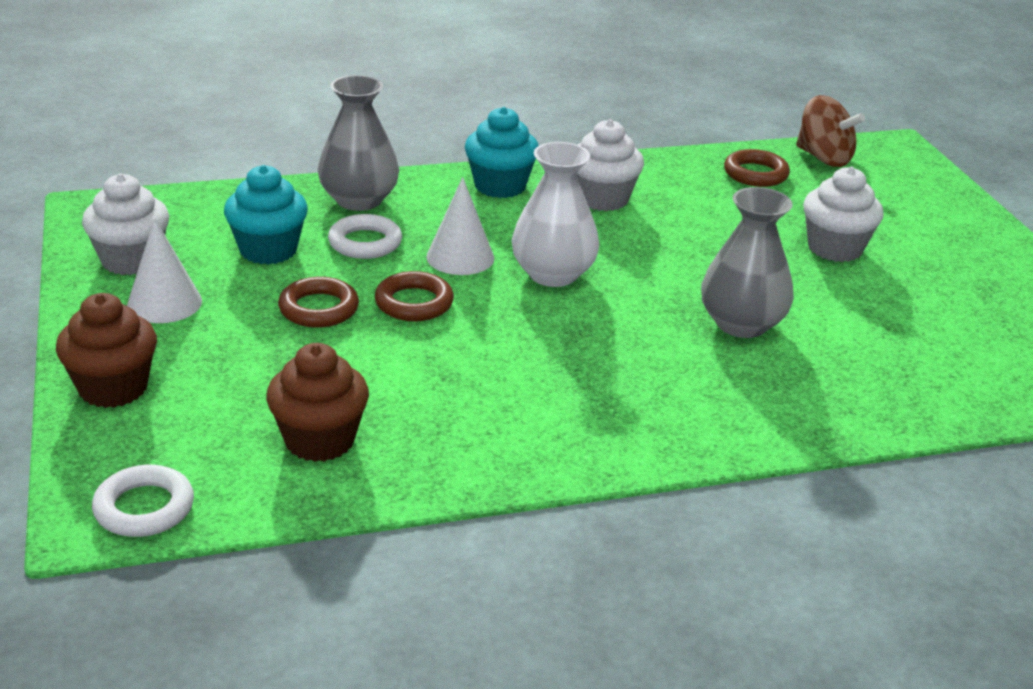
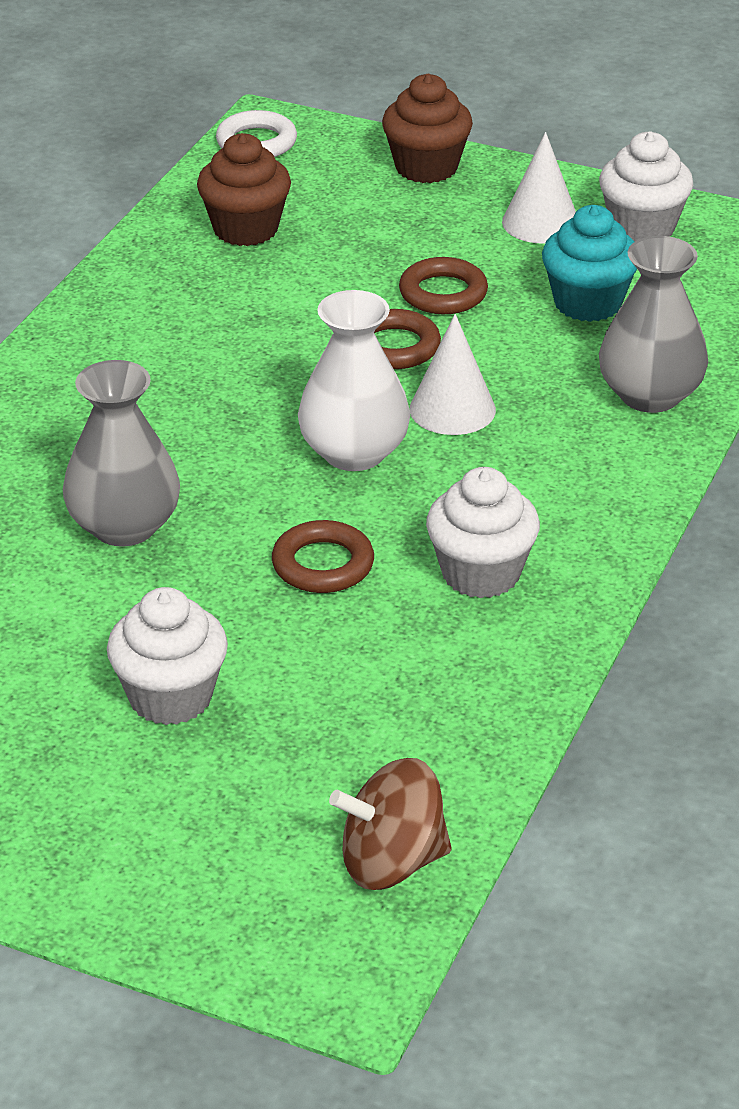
camera: 130 degrees right, 5 degrees up
white ring [328,214,402,259] -> none
turquoise cupcake [465,107,539,198] -> none
brown ring [724,149,790,187] -> brown ring moved to [272,520,374,593]

